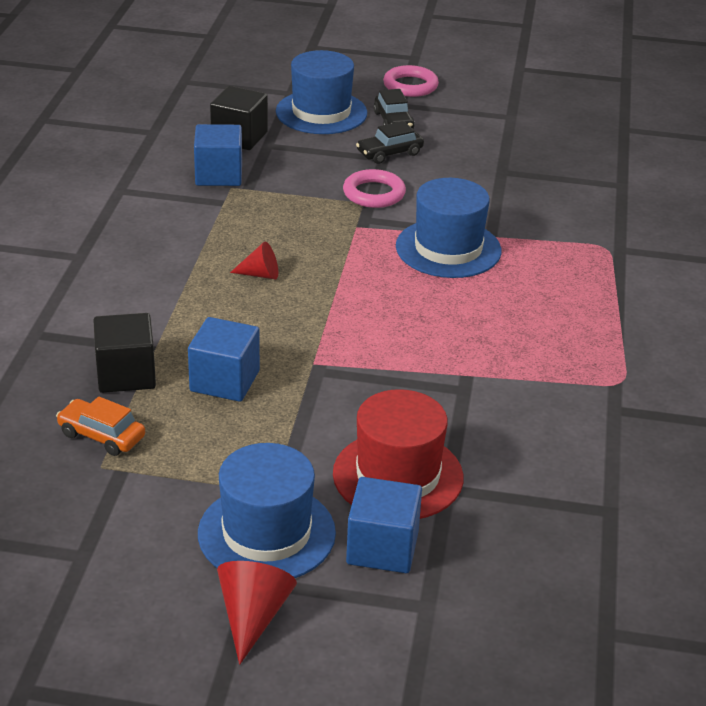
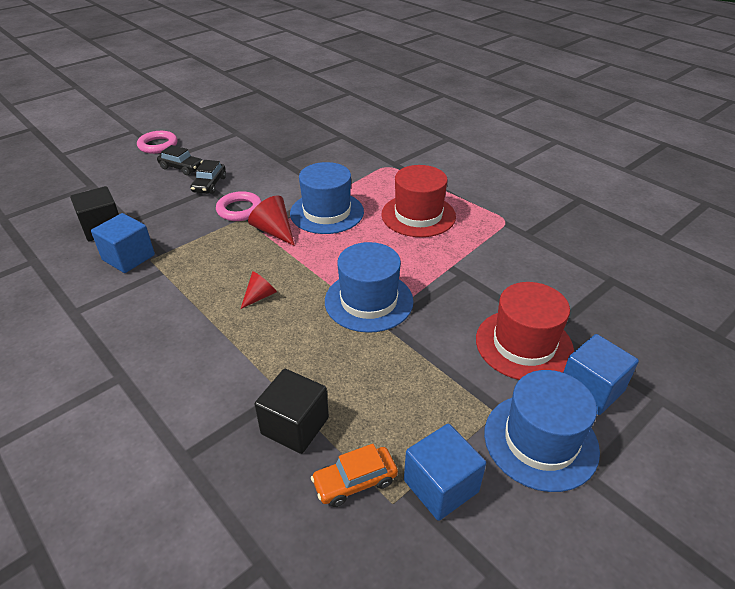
camera: 50 degrees left, 5 degrees up
blue cube [188,317,260,402] -> blue cube moved to [404,424,486,521]
red cone [217,561,297,665] -> red cone moved to [248,195,295,246]
blue hat [276,50,367,134] -> blue hat moved to [325,242,414,333]
none -> red hat [381,165,456,237]

